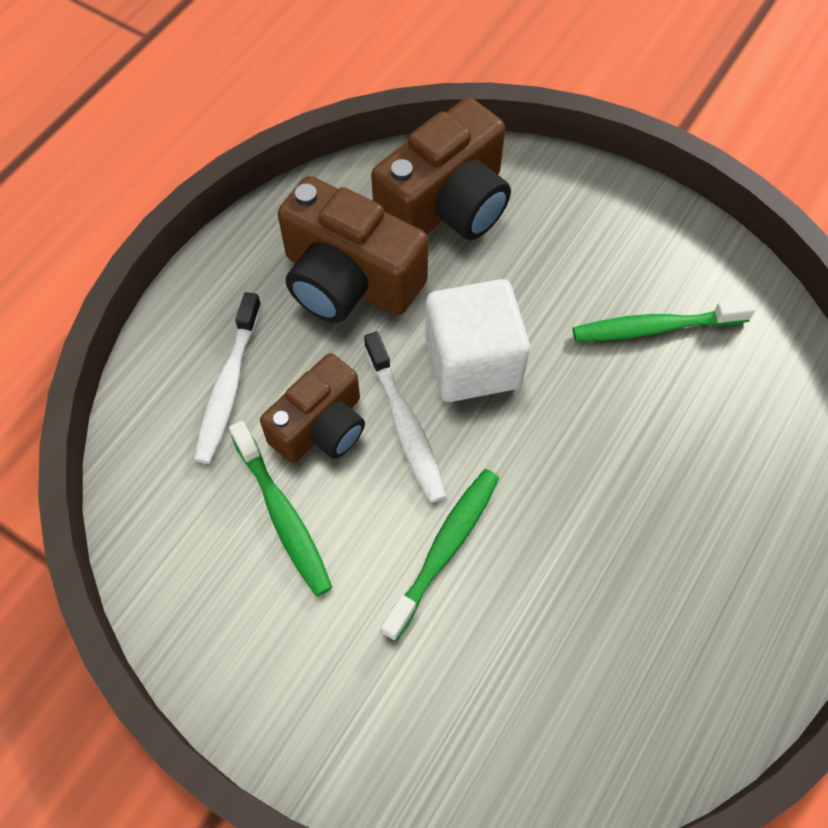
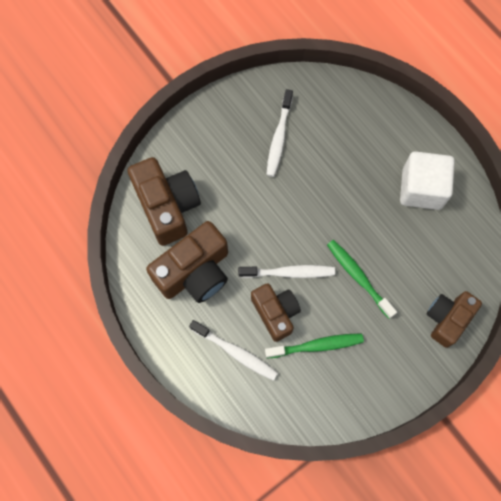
camera: 70 degrees left, 10 degrees up
white cube [425,279,530,402] -> white cube moved to [400,151,455,210]
green toothbrush [573,299,755,341] -> white toothbrush [266,89,293,177]
none -> brown camera [427,291,482,348]

